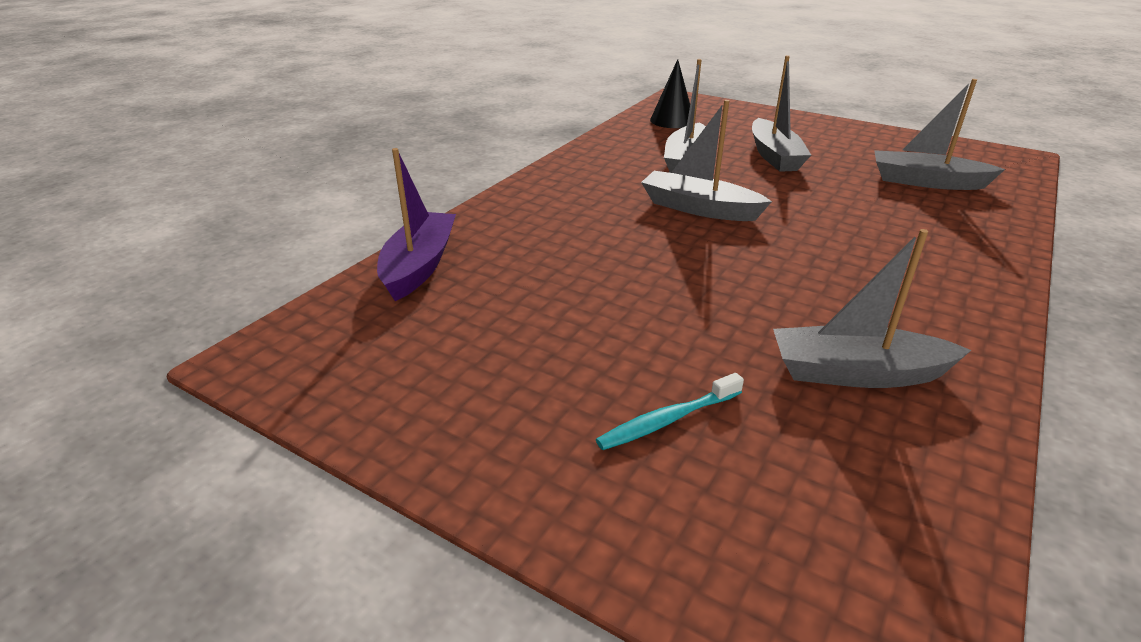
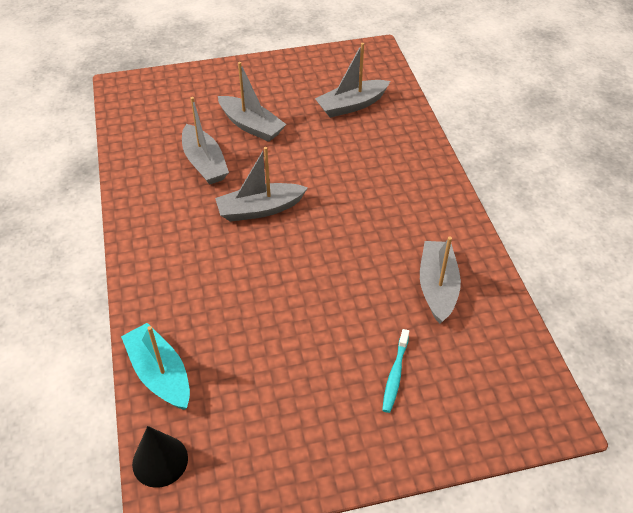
camera: 45 degrees left, 15 degrees up
purple boat [377,148,456,301] -> turquoise boat [121,323,190,410]
black cone [650,59,690,128] -> black cone moved to [132,426,188,488]
grey boat [773,229,971,388] -> grey boat turned 135 degrees clockwise [420,237,461,324]

